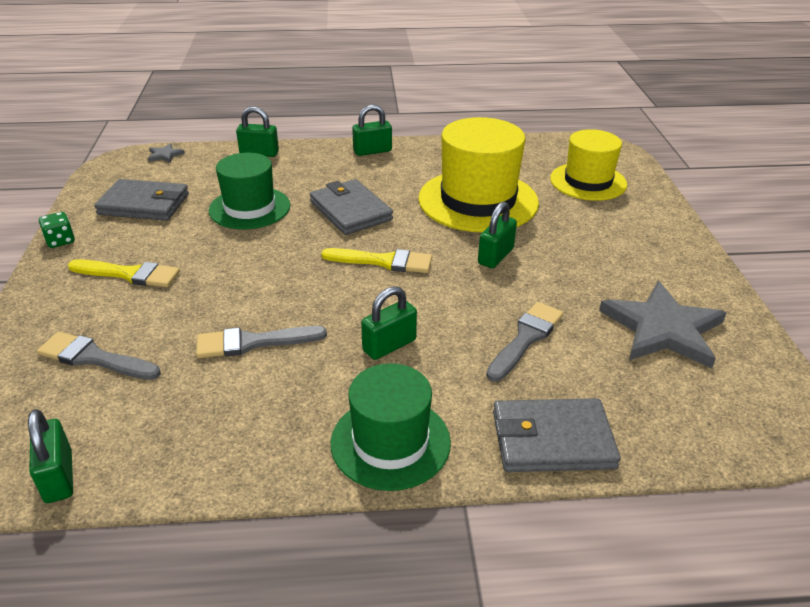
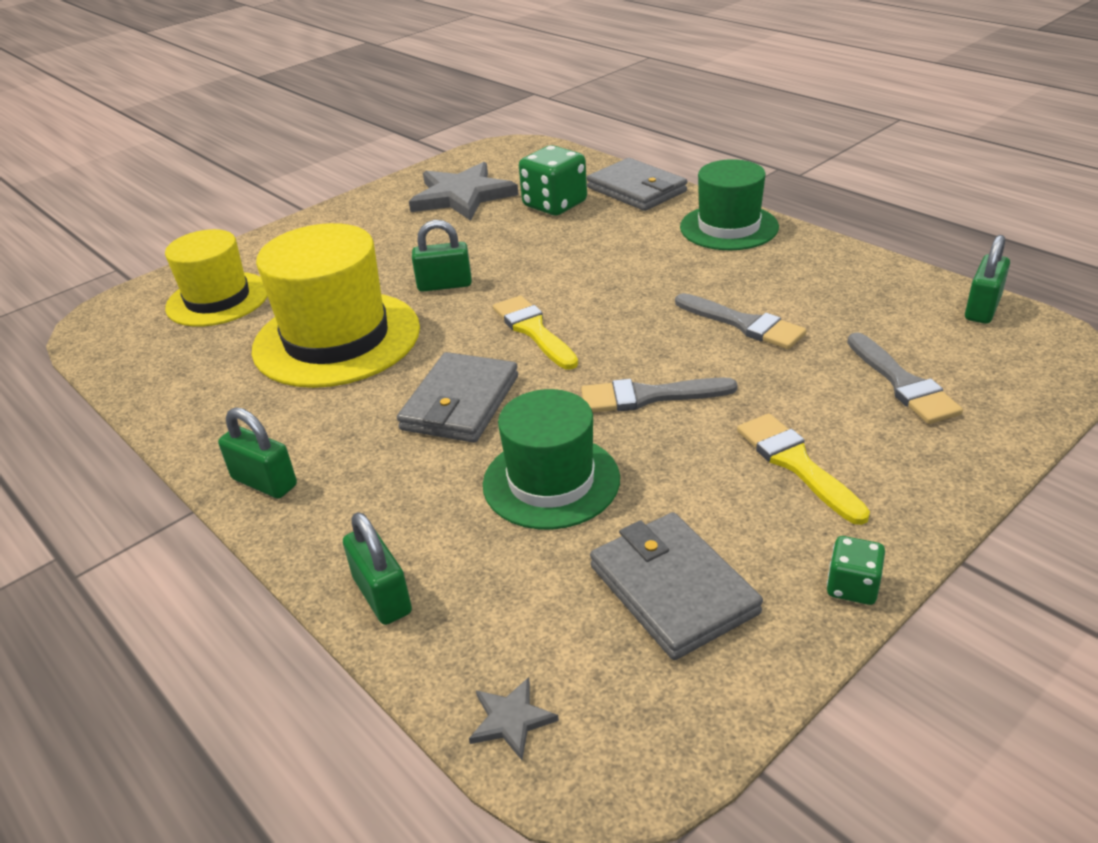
camera: 125 degrees left, 0 degrees up
green padlock [361,286,417,360] -> none
grey brush [486,302,563,382] -> grey brush moved to [581,377,738,412]
none -> green dice [519,145,587,215]

